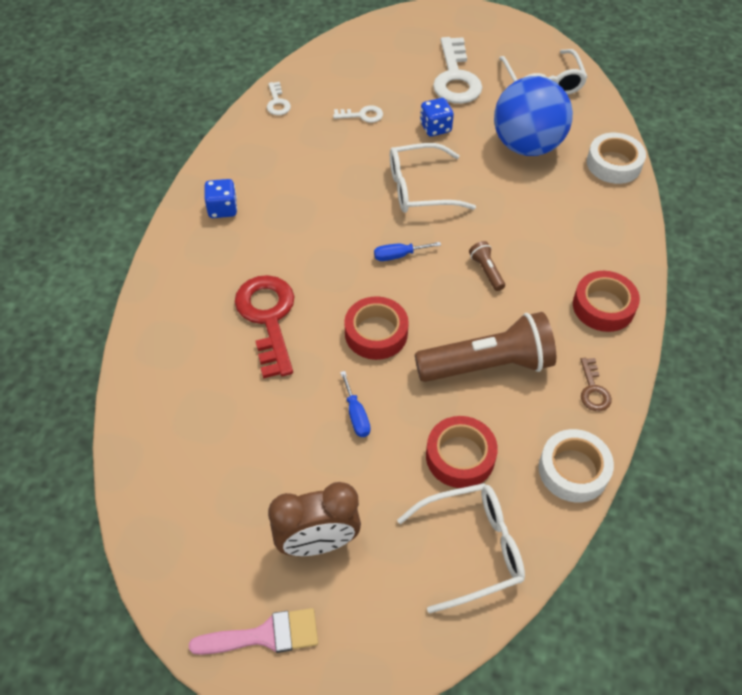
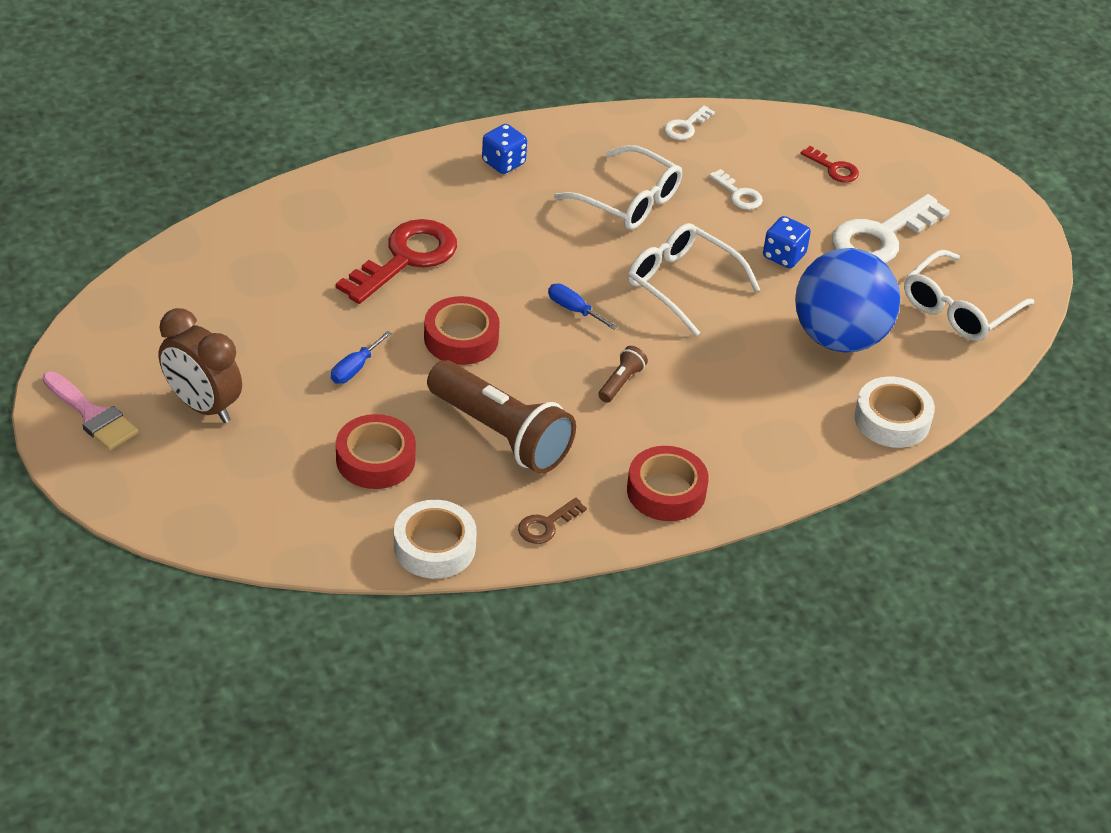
camera: 50 degrees right, 10 degrees down
white glasses [397,483,525,614] -> white glasses moved to [554,145,682,230]
none -> red key [801,146,859,182]

